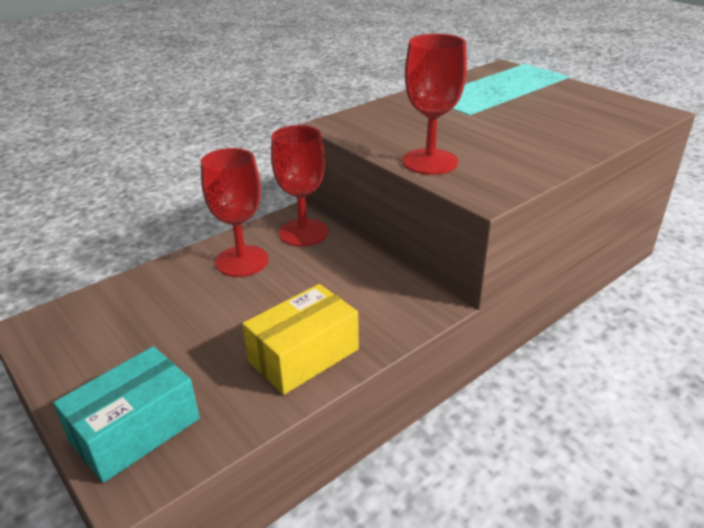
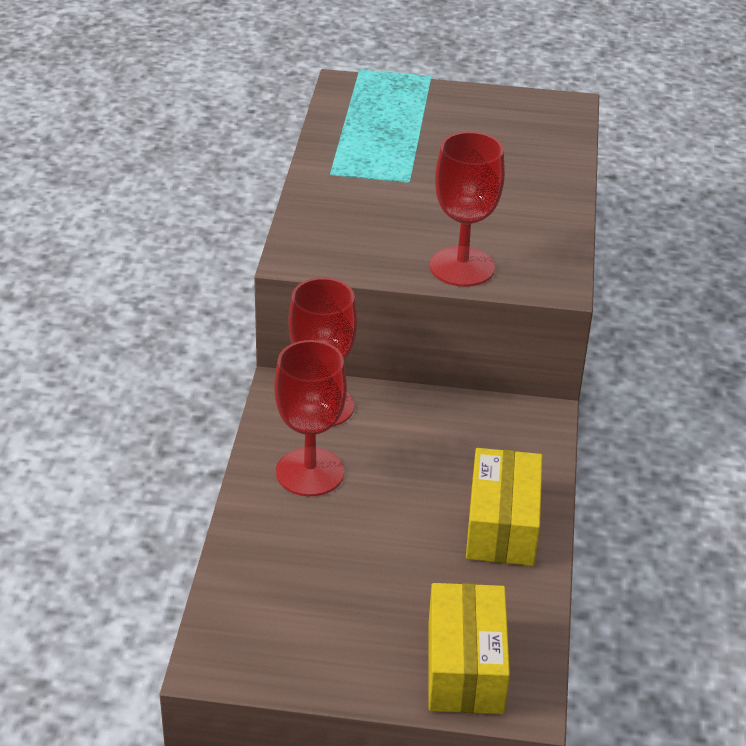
camera: 45 degrees left, 5 degrees up
turquoise box [53,346,200,483] -> yellow box [429,583,510,714]

